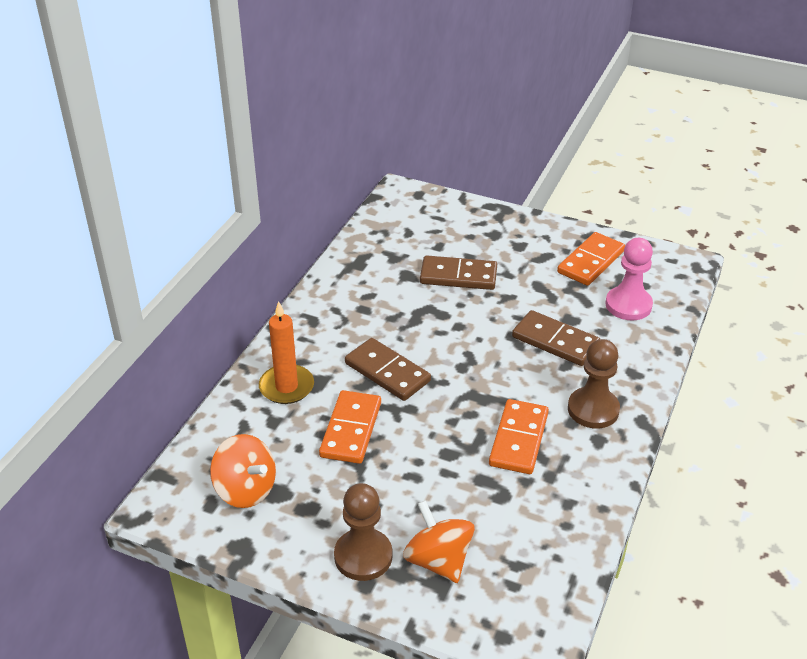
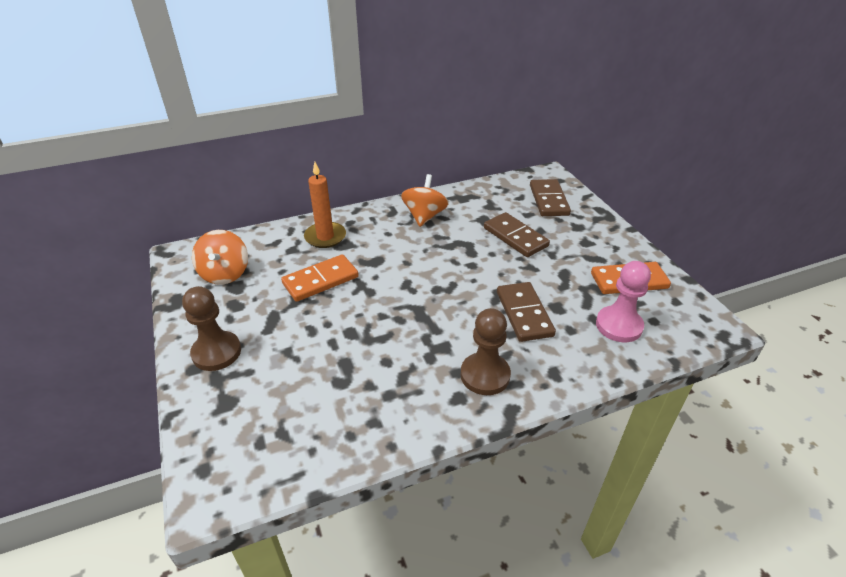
camera: 45 degrees right, 0 degrees up
brown domino [345,338,431,401] -> brown domino moved to [530,179,571,216]
orange spinning top [403,500,475,583] -> orange spinning top moved to [401,174,449,227]
orange domino [489,399,549,474] -> none

